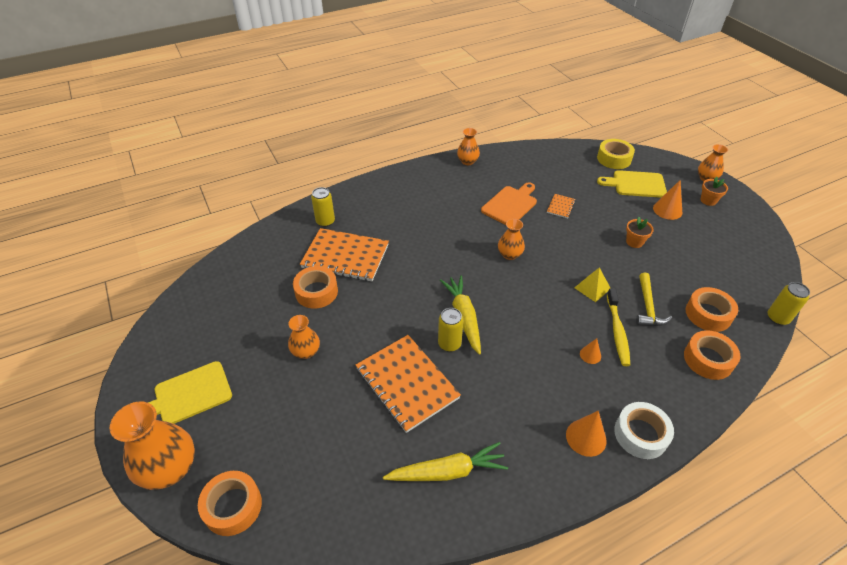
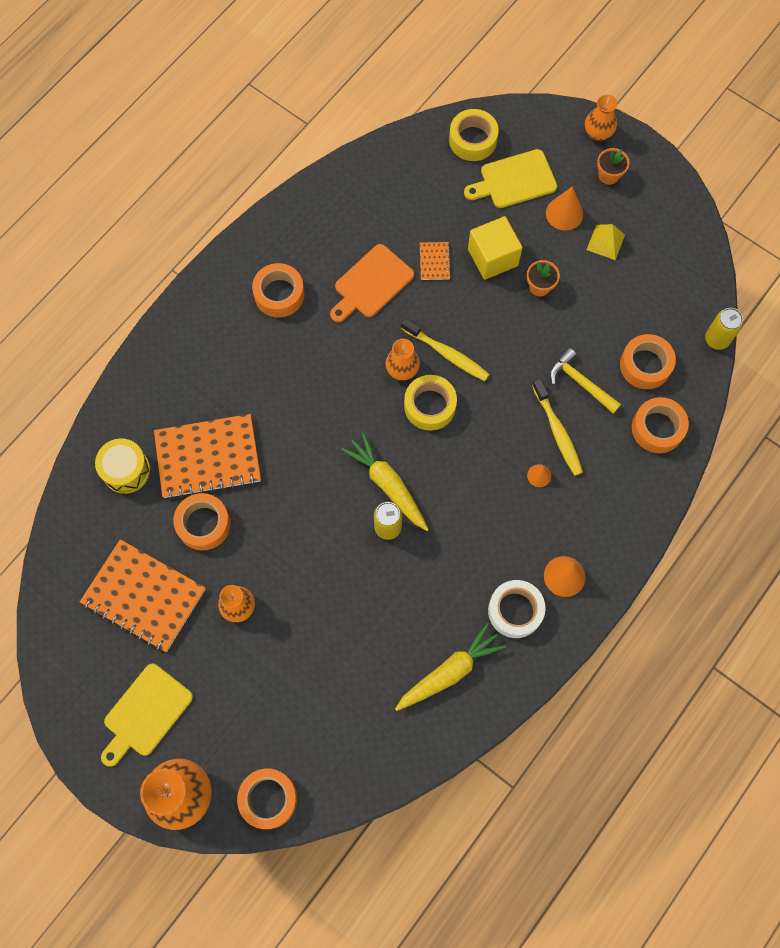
camera: 25 degrees left, 25 degrees up
yellow can [311,187,335,227] -> none
orange notebook [356,335,461,433] -> orange notebook moved to [80,539,206,652]
orange vase [457,128,480,165] -> none
orange cutting board [481,182,537,225] -> orange cutting board turned 150 degrees counterclockwise [330,244,414,323]
yellow pyramid [574,267,611,302] -> yellow pyramid moved to [587,224,625,260]
white tape [614,402,674,459] -> white tape moved to [488,580,545,638]
yellow hammer [636,272,672,326] -> yellow hammer turned 150 degrees clockwise [550,348,621,414]
none -> yellow drum [95,438,150,494]
none -> orange tape [252,263,304,318]
none -> yellow toothbrush [401,318,490,381]
none -> yellow tape [404,375,457,431]
none -> yellow cube [468,216,522,280]

